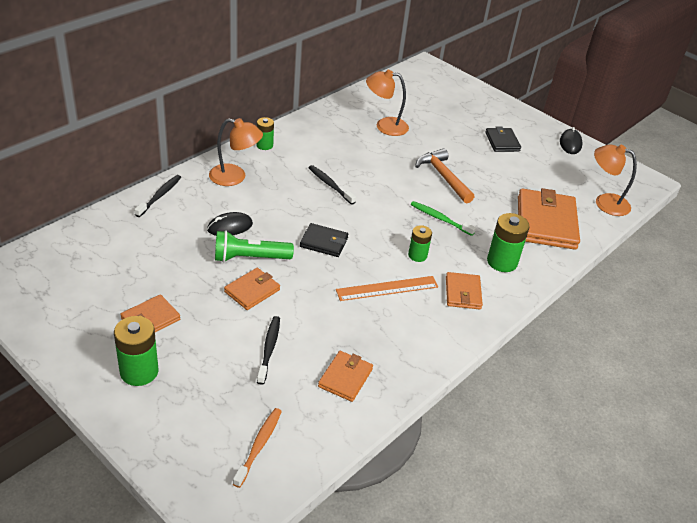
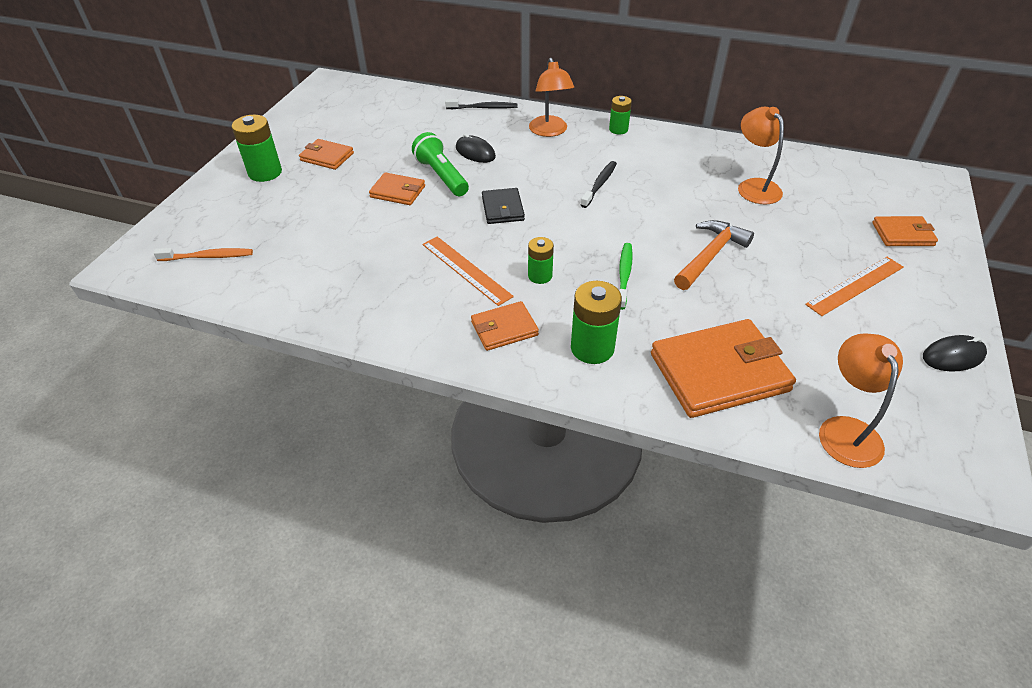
camera: 70 degrees right, 5 degrees up
black toothbrush [257,316,280,385] -> none
orange wallet [318,351,373,402] -> orange wallet moved to [872,216,938,246]
black wallet [485,126,521,152] -> orange ruler [805,257,904,316]

